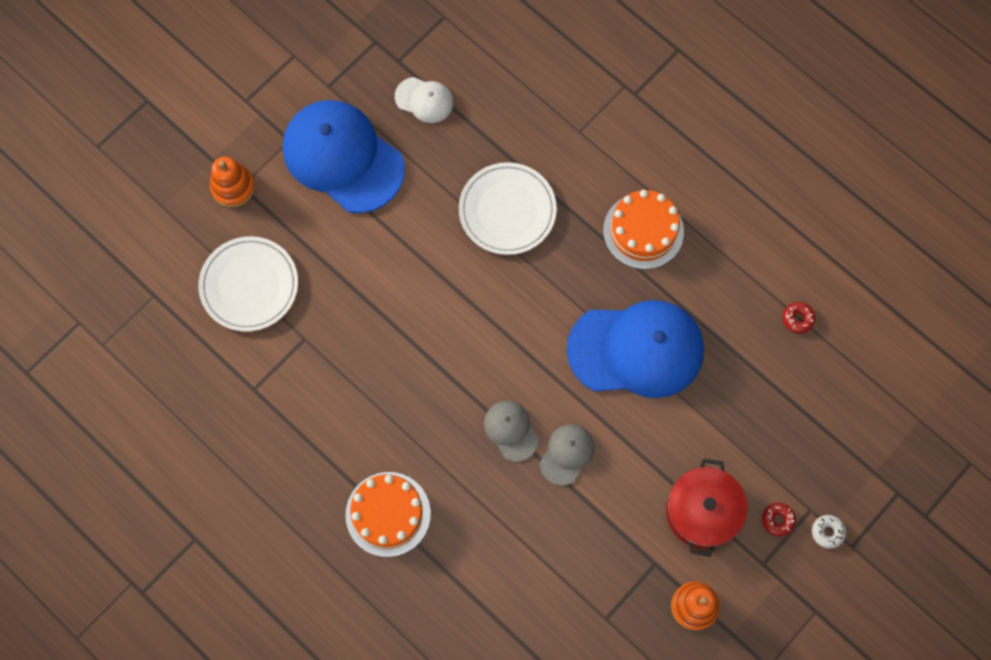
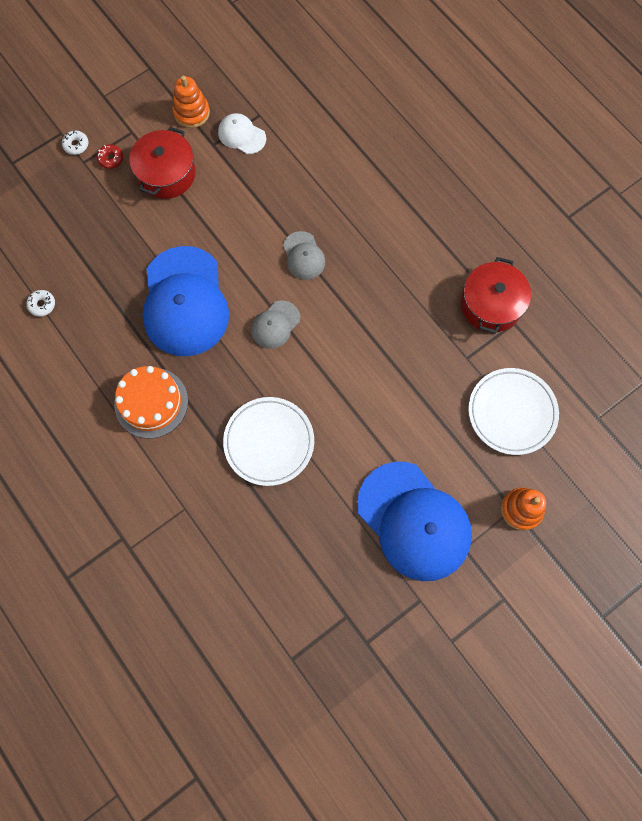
camera: 170 degrees left, 0 degrees up
orange cake [345,472,431,557] -> none
white cap [395,77,453,123] -> white cap moved to [218,113,266,154]
grey cap [540,424,595,486] -> grey cap moved to [251,301,300,349]
blue cap [567,300,704,398] -> blue cap turned 105 degrees counterclockwise [143,246,229,356]
red donut [783,302,816,333] -> white donut [26,290,55,316]
none -> red pot [461,257,531,334]

